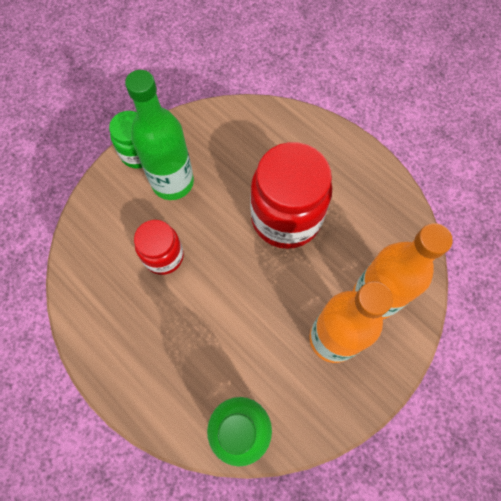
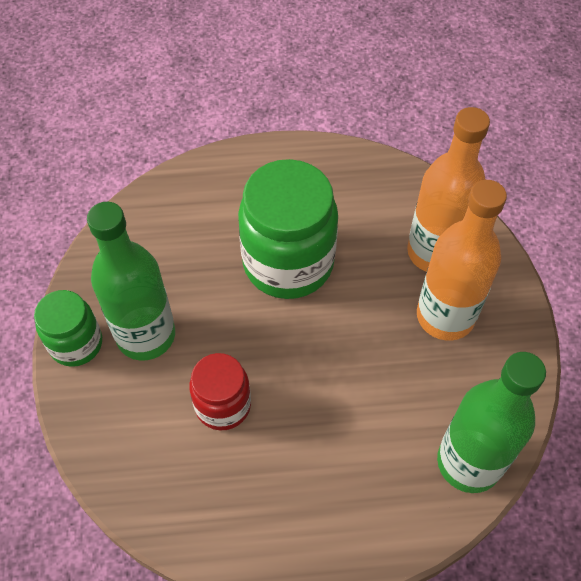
camera: 50 degrees left, 10 degrees down
red jar [250,142,333,249] -> green jar [238,159,338,299]

